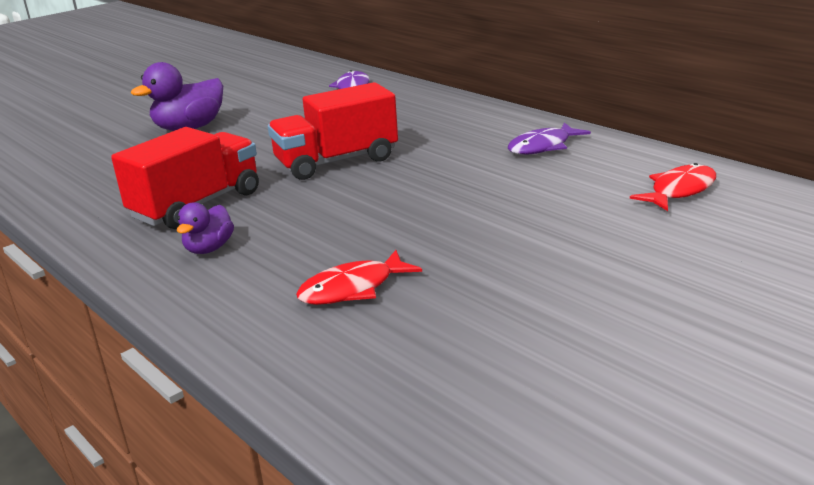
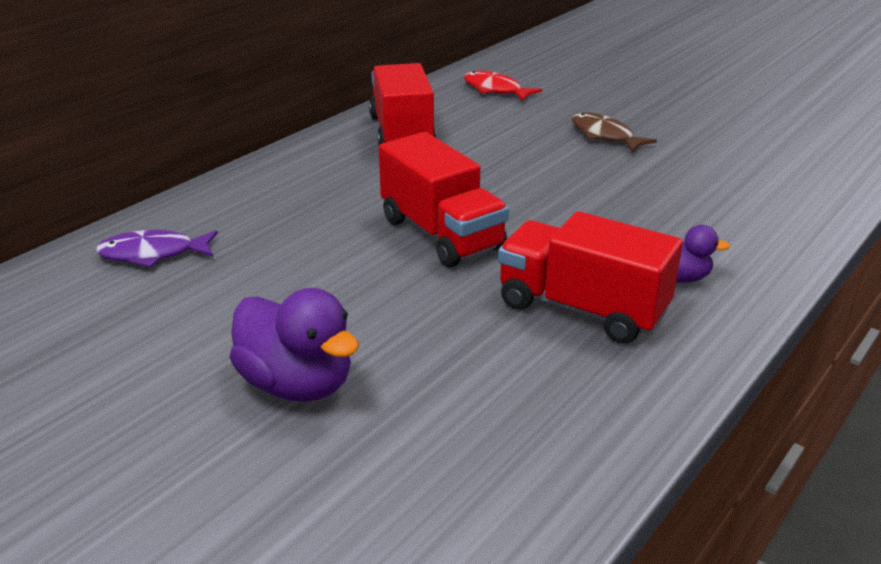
camera: 100 degrees left, 5 degrees up
red fish [296,250,422,305] -> none
purple fish [508,123,591,155] -> red truck [369,63,436,145]
none -> brown fish [572,112,657,152]

